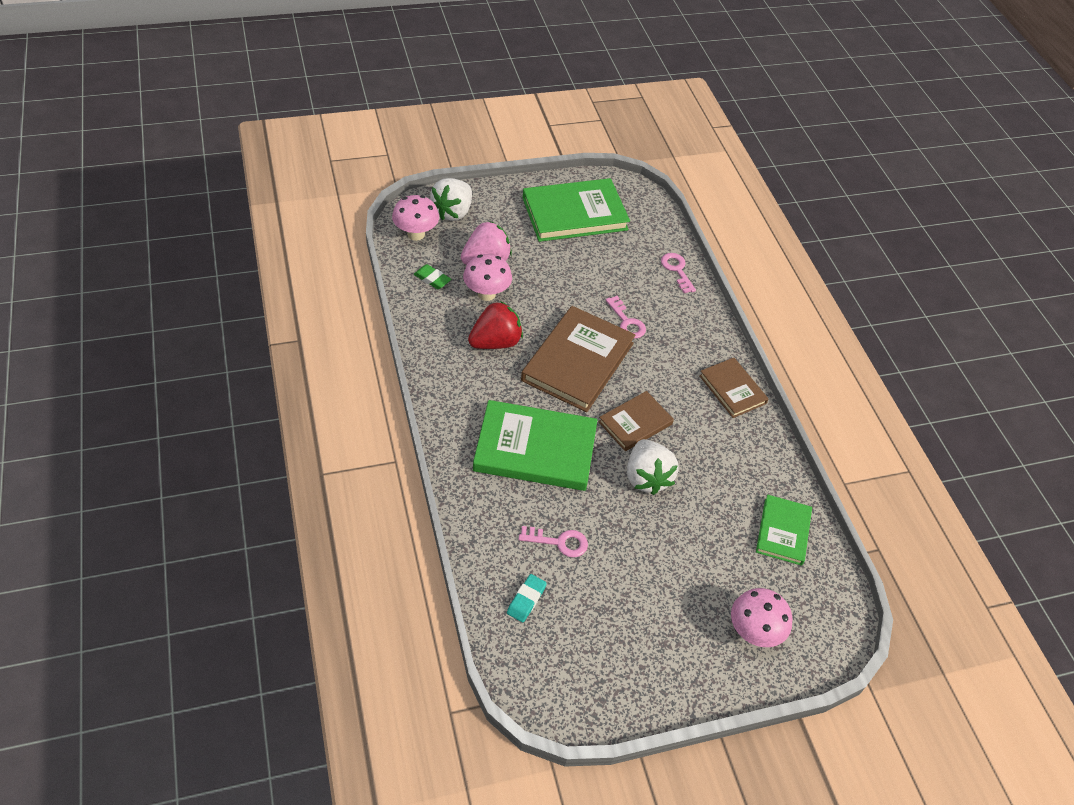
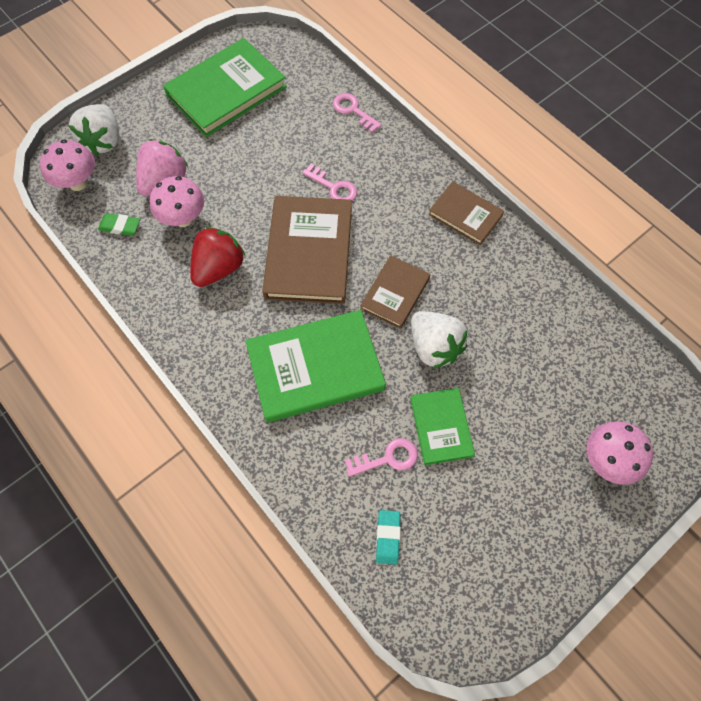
camera: 20 degrees left, 15 degrees up
green book [756,495,812,566] -> green book moved to [410,388,475,465]

